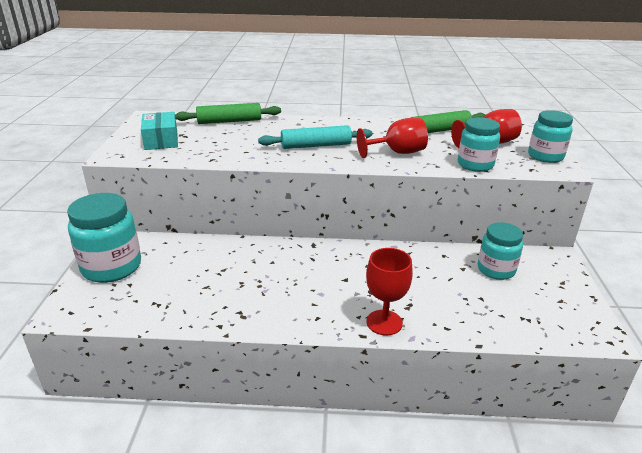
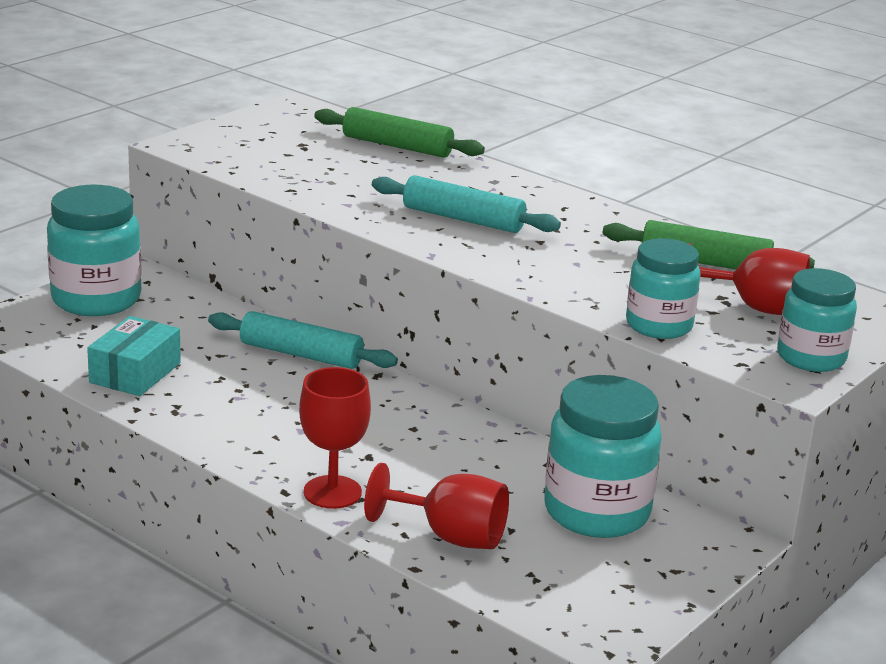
camera: 35 degrees right, 5 degrees down
turquoise box [141,112,178,150] -> turquoise box moved to [87,316,181,396]
red goblet [357,118,428,158] -> red goblet moved to [364,463,509,549]
turquoise jar [478,222,523,280] -> turquoise jar [545,375,662,538], size x1.54
none -> turquoise rolling pin [208,311,398,369]

